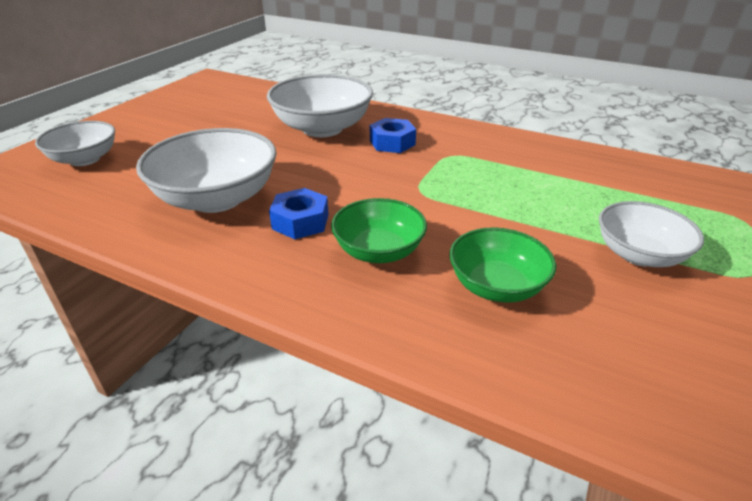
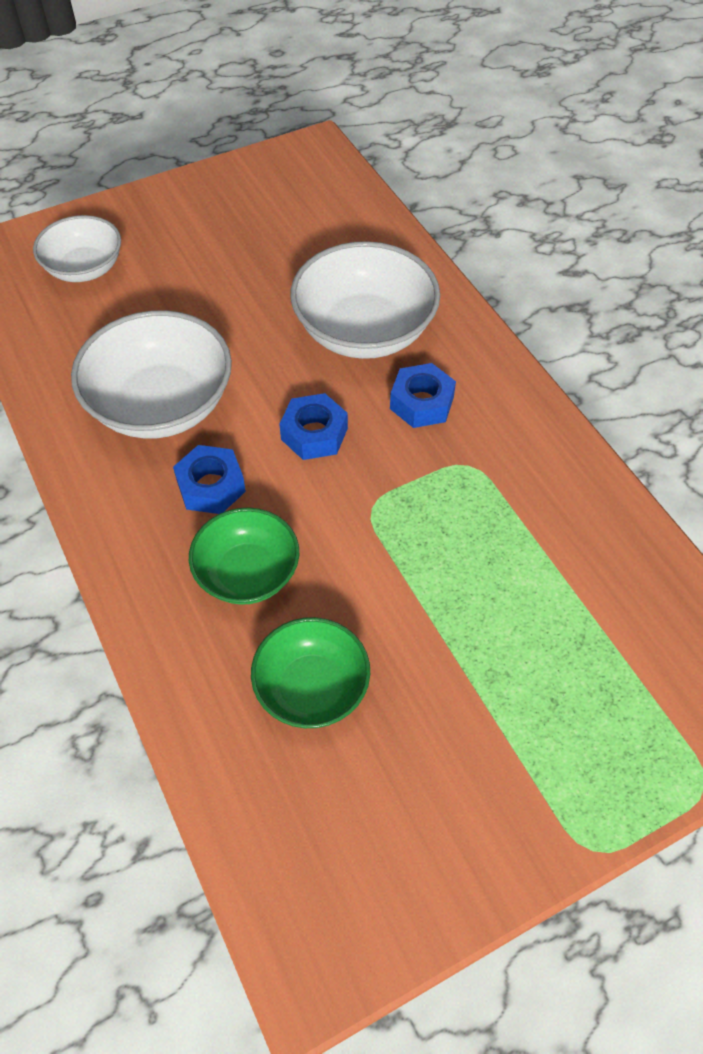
camera: 35 degrees right, 20 degrees up
white bowl [599,201,704,267] -> none
none -> blue nut [279,393,348,460]

